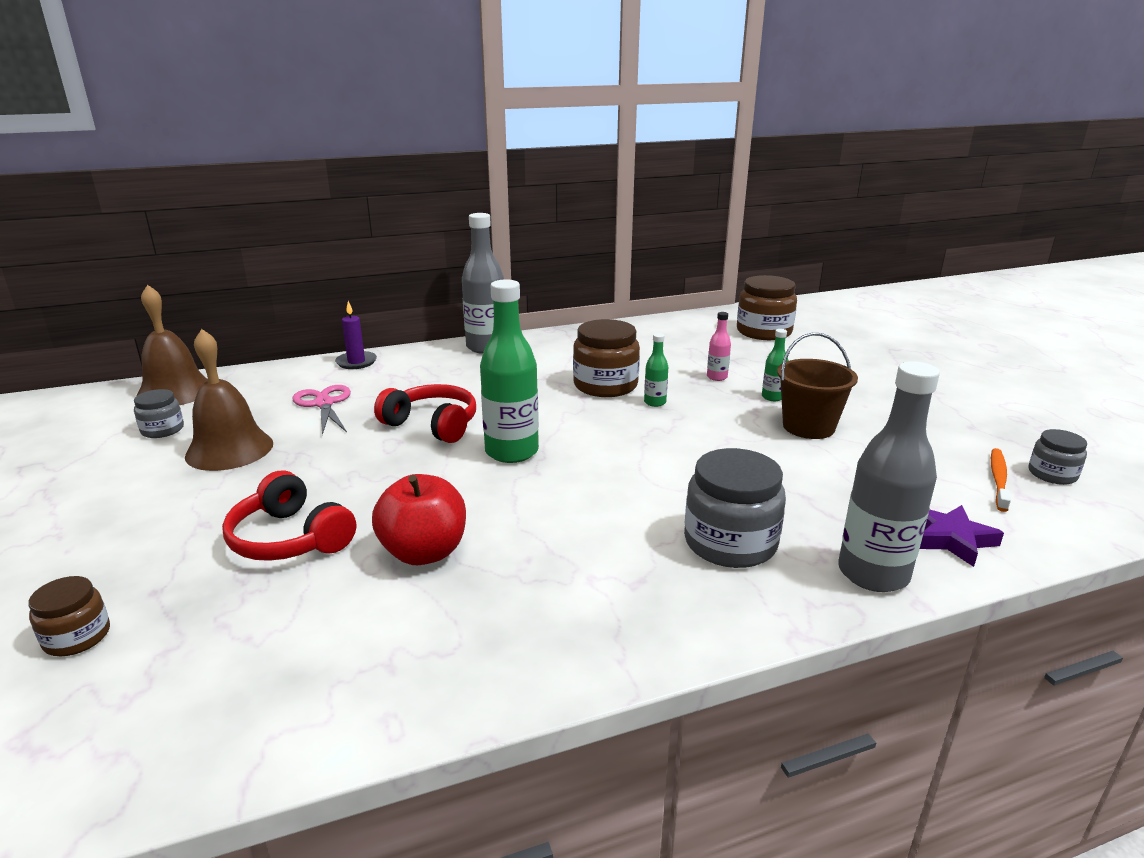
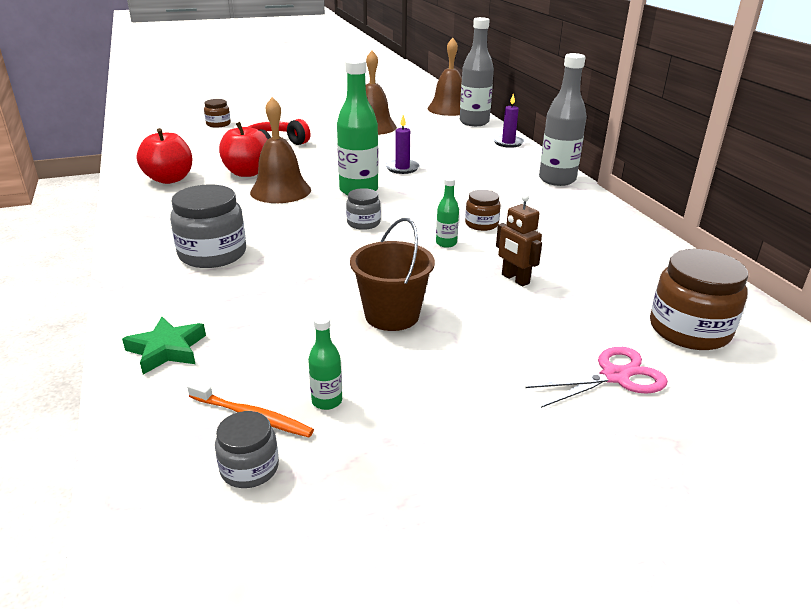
camera: 90 degrees right, 5 degrees up
grey jar [134,389,184,438] -> grey jar moved to [346,188,381,230]
pink scissors [292,385,351,435] -> pink scissors moved to [525,347,668,408]
red headphones [374,384,476,443] -> purple candle [386,115,420,174]
brown jar [573,319,640,397] -> brown jar [465,190,501,231], size x0.55
pink bottle [707,312,731,381] -> brown robot [496,194,542,286]
green bottle [762,329,788,401] -> green bottle moved to [308,315,342,410]
grey bottle [838,361,940,592] -> grey bottle moved to [460,17,494,126]
purple star [920,505,1004,567] -> green star [122,317,206,375]
none -> red apple [137,128,192,184]
none -> brown bell [250,97,311,203]

